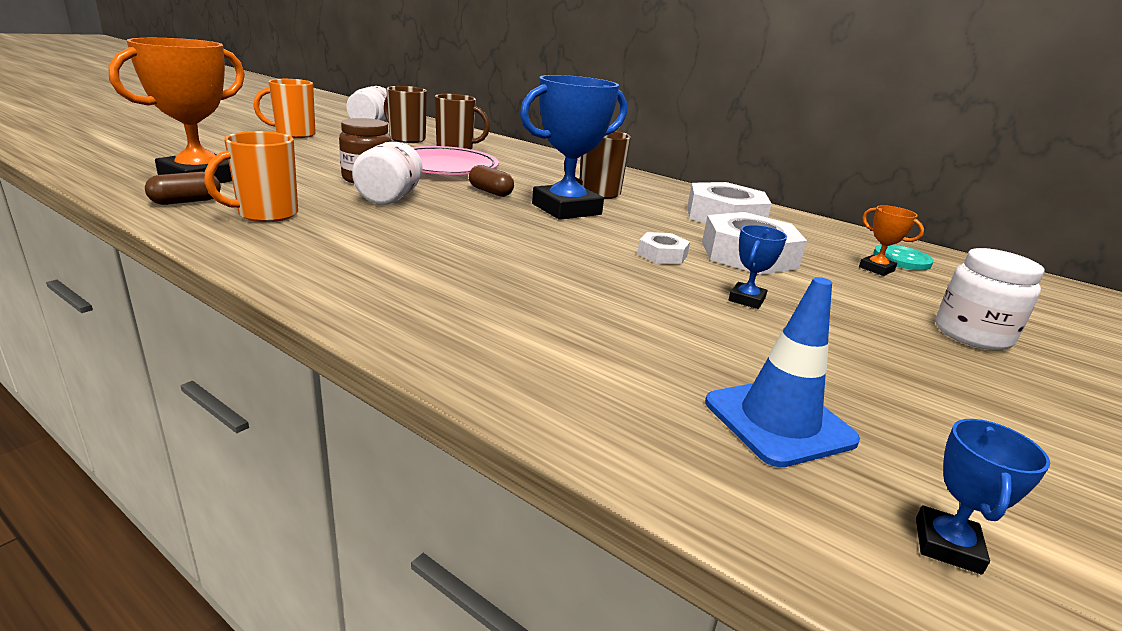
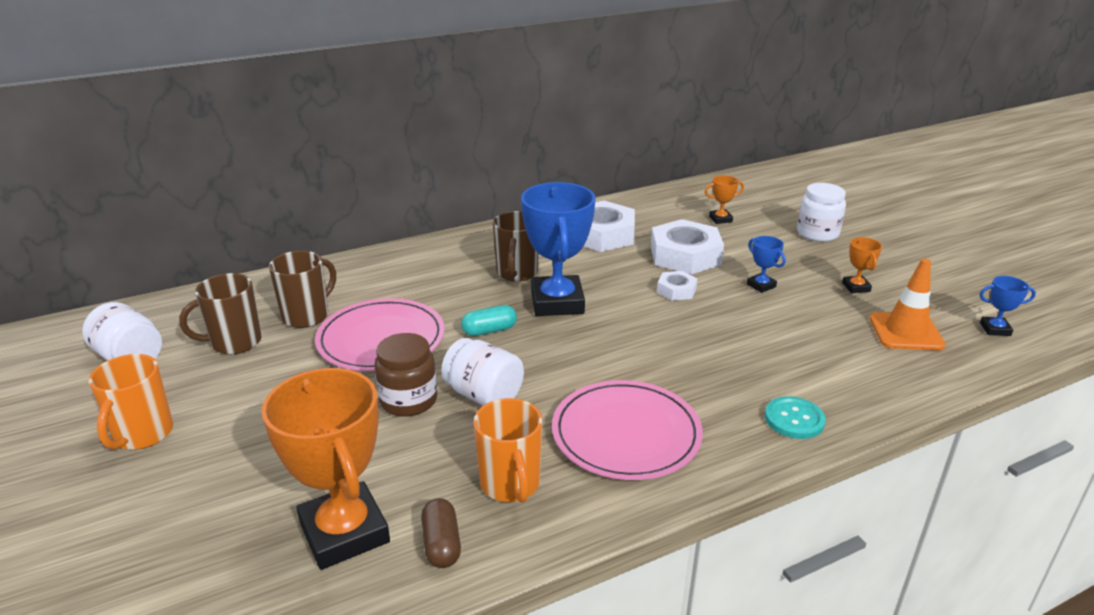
camera: 60 degrees left, 5 degrees up
brown capsule [469,165,514,197] -> turquoise capsule [461,305,517,336]
blue traffic cone [705,277,860,467] -> orange traffic cone [869,259,946,350]
turquoise button [873,244,934,270] -> turquoise button moved to [765,396,826,439]
blue trophy [916,419,1050,575] -> blue trophy turned 45 degrees counterclockwise [980,276,1036,336]
none -> pink plate [552,380,703,480]
none -> orange trophy [842,237,882,293]

